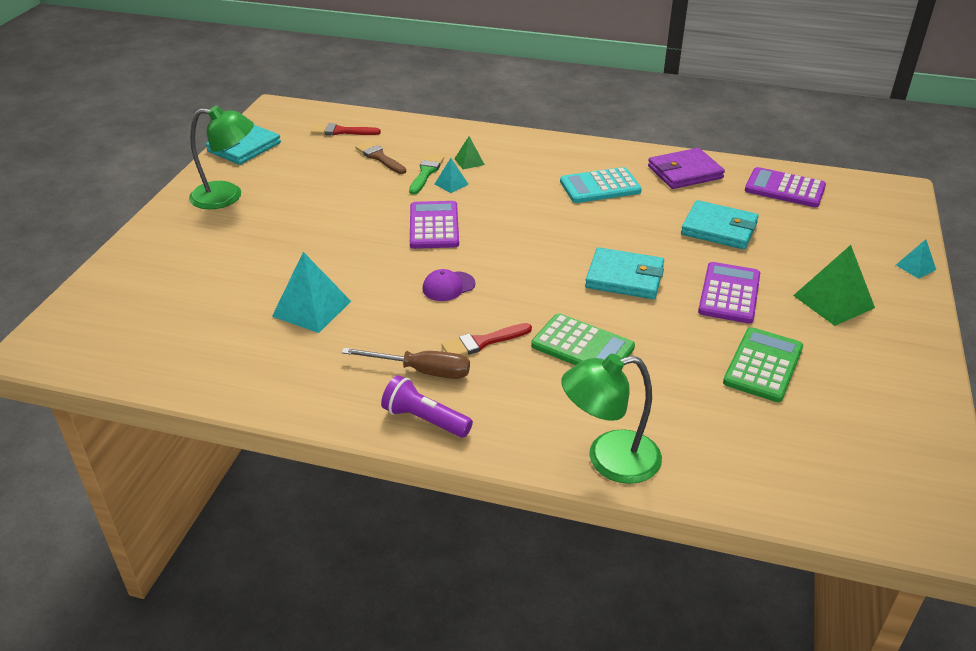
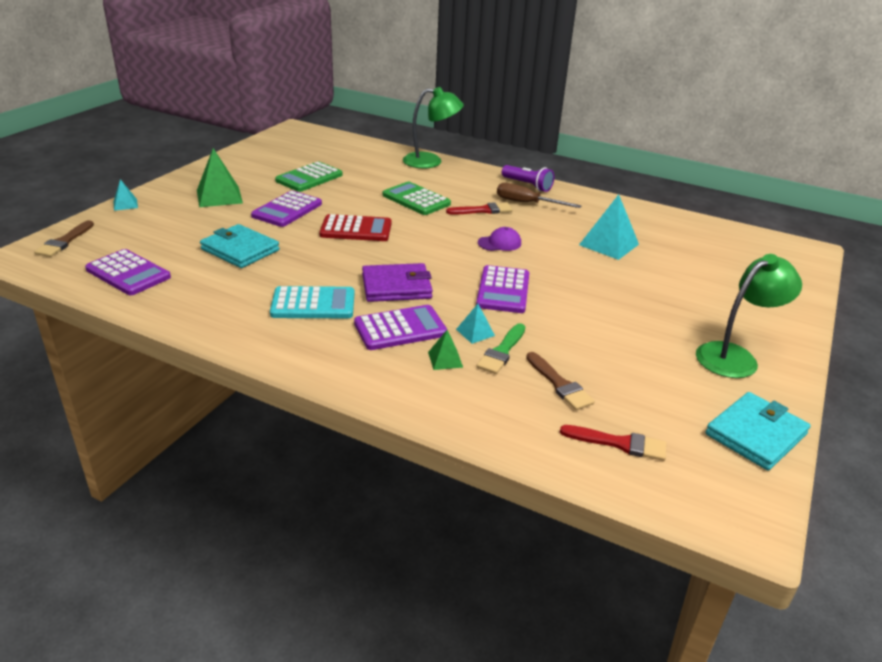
camera: 170 degrees left, 5 degrees down
green lamp [189,105,254,209] -> green lamp turned 135 degrees clockwise [696,254,802,378]
turquoise wallet [585,247,664,299] -> red calculator [319,214,392,241]
purple wallet [648,148,725,189] -> purple wallet moved to [362,263,433,302]
none -> brown brush [34,220,94,257]
none -> purple calculator [354,305,447,350]

